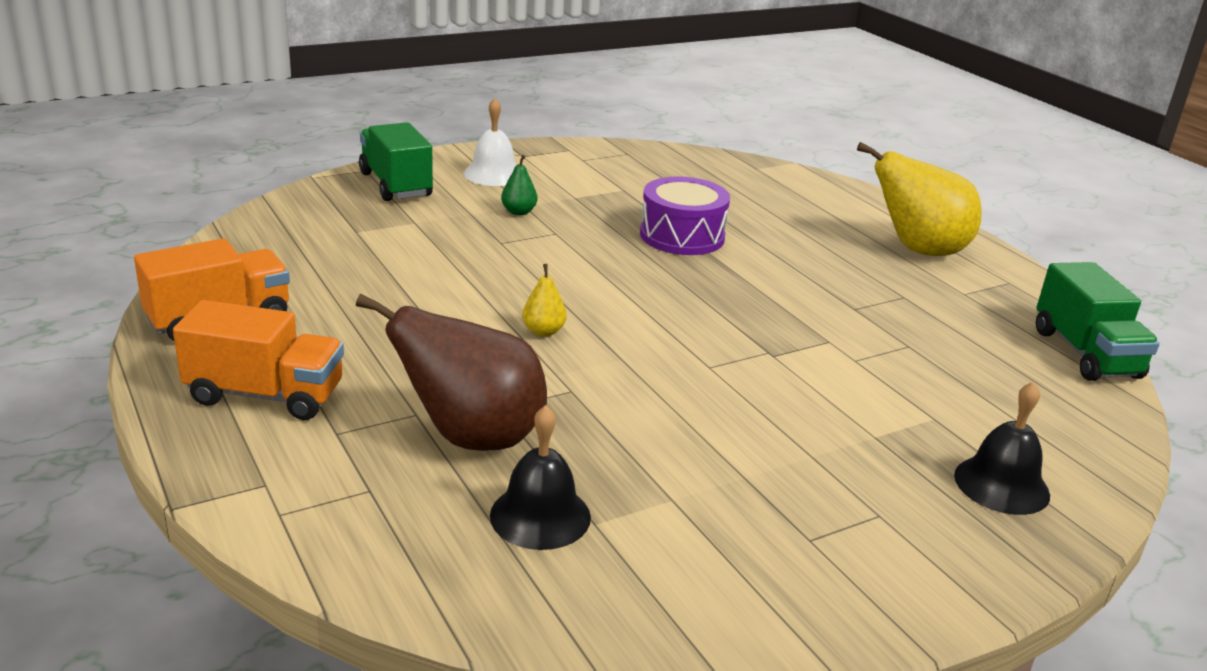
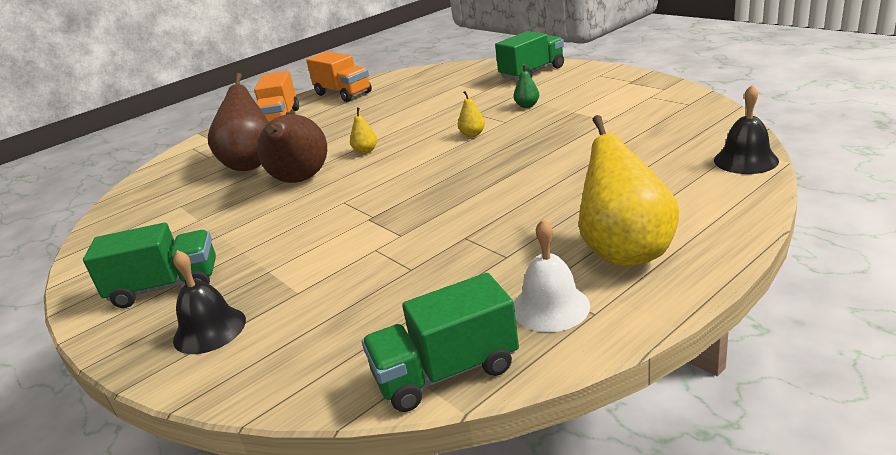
camera: 85 degrees right, 0 degrees up
white bell [464,98,517,186] -> white bell moved to [514,219,590,332]
black bell [490,405,591,550] -> black bell moved to [714,85,779,174]
purple drum [640,176,730,255] -> none
none -> green truck [83,222,216,308]
none -> brown pear [257,114,327,183]
none -> yellow pear [458,91,485,137]

